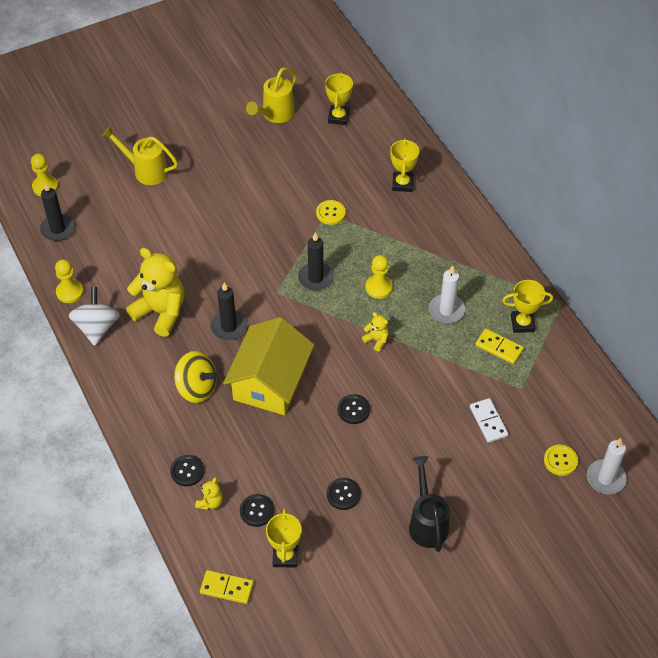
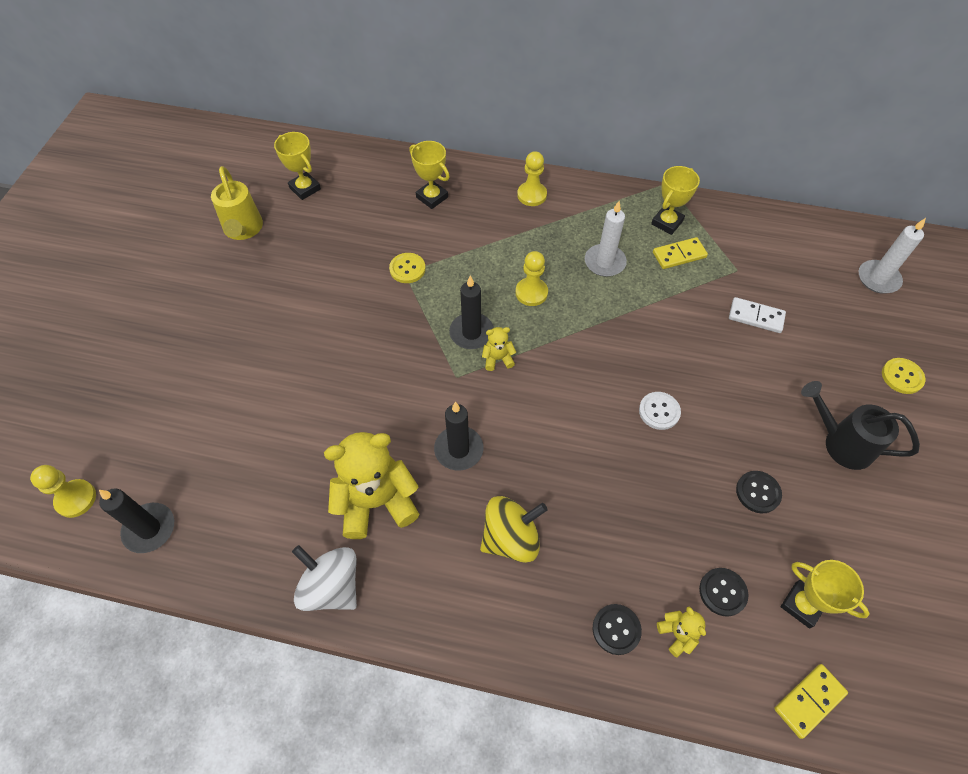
camera: 50 degrees left, 5 degrees up
yellow pawn [55,259,84,303] -> yellow pawn moved to [517,151,547,206]
yellow watering can [102,126,178,185] -> none
yellow house [223,317,314,415] -> none
black button [338,394,370,424] -> white button [639,392,681,430]
yellow teddy bear [362,312,389,352] -> yellow teddy bear moved to [482,327,516,371]
yellow button [544,445,578,476] -> yellow button moved to [882,358,925,394]

